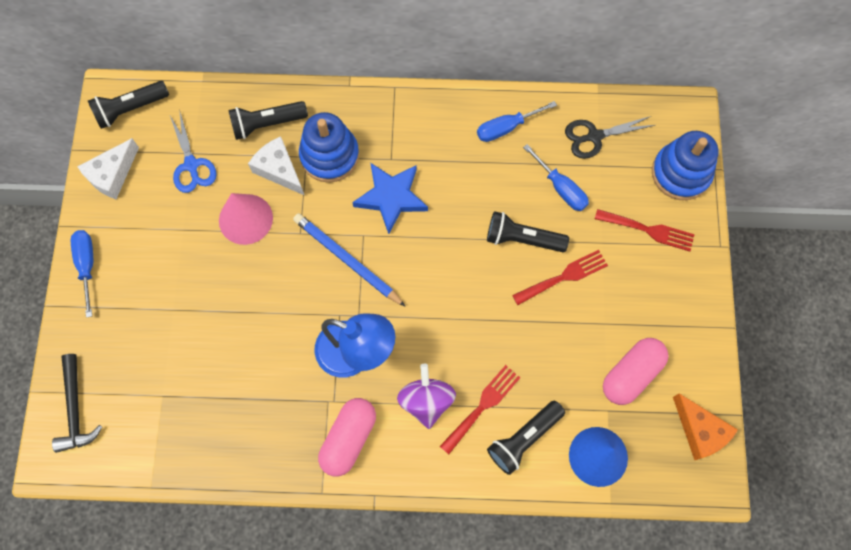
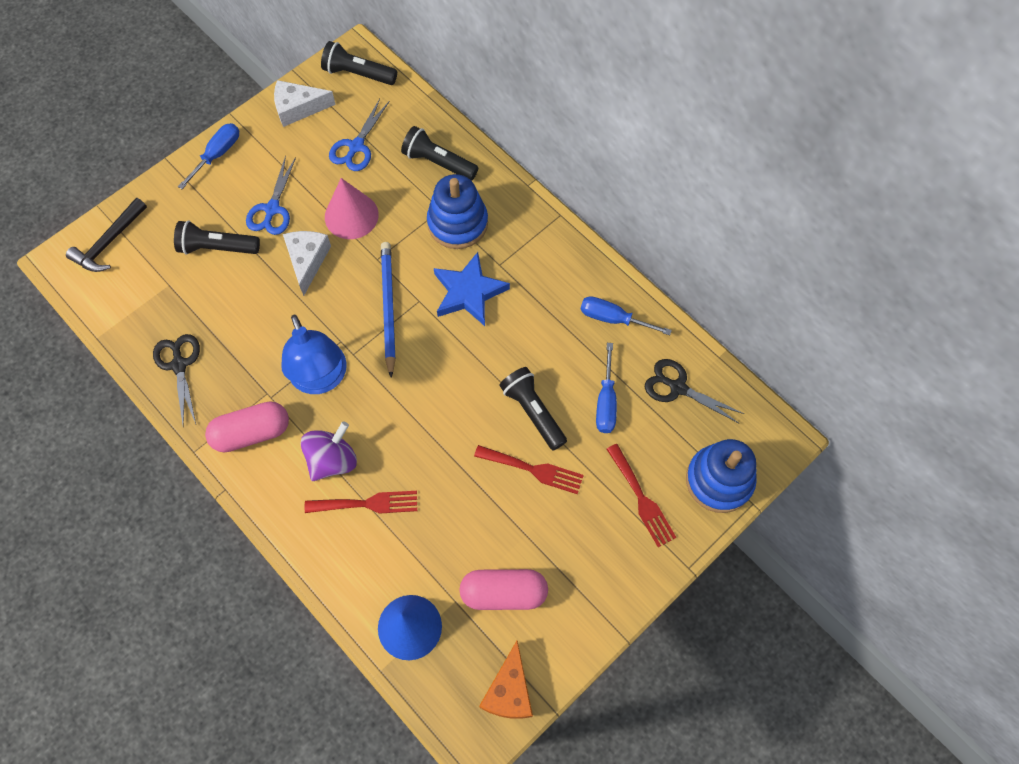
camera: 45 degrees right, 5 degrees down
white cheese [248,136,305,196] -> white cheese moved to [283,231,331,296]
black flashlight [487,401,565,475] -> black flashlight moved to [174,221,260,255]
none -> black scissors [153,334,200,424]
none -> blue scissors [246,155,296,235]

